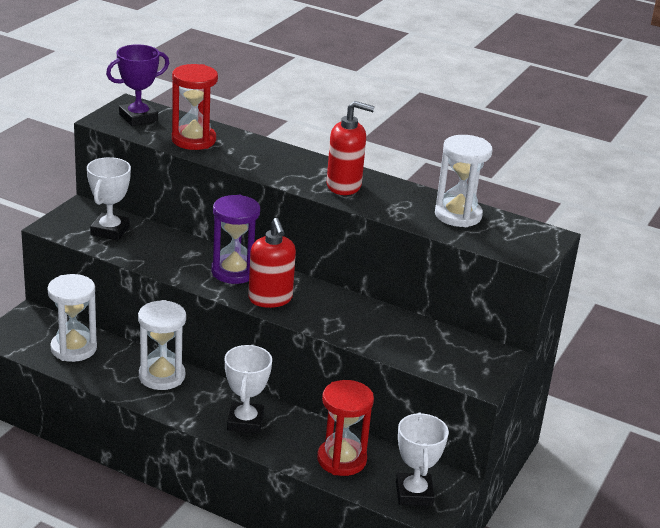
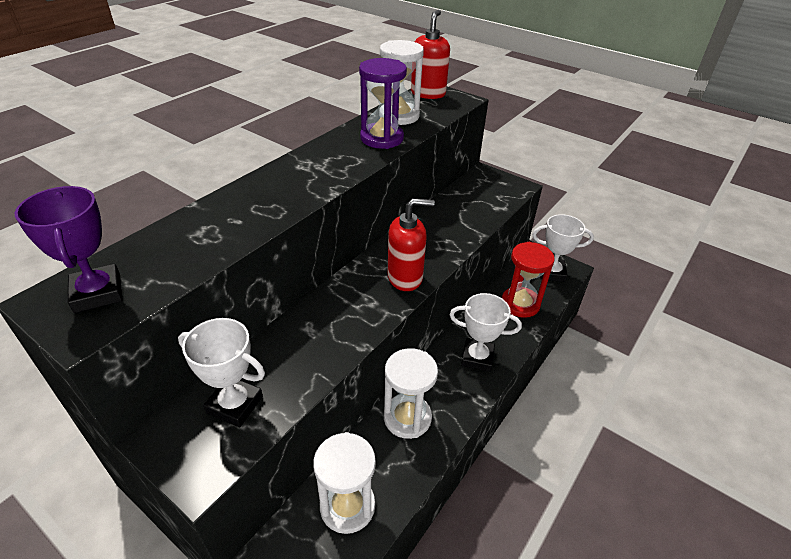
camera: 80 degrees left, 10 degrees up
red hourglass [172,64,218,150] -> none
purple hourglass [211,195,260,284] -> purple hourglass moved to [359,58,407,149]
red soap dispenser [327,101,375,195] -> red soap dispenser moved to [411,10,450,99]

